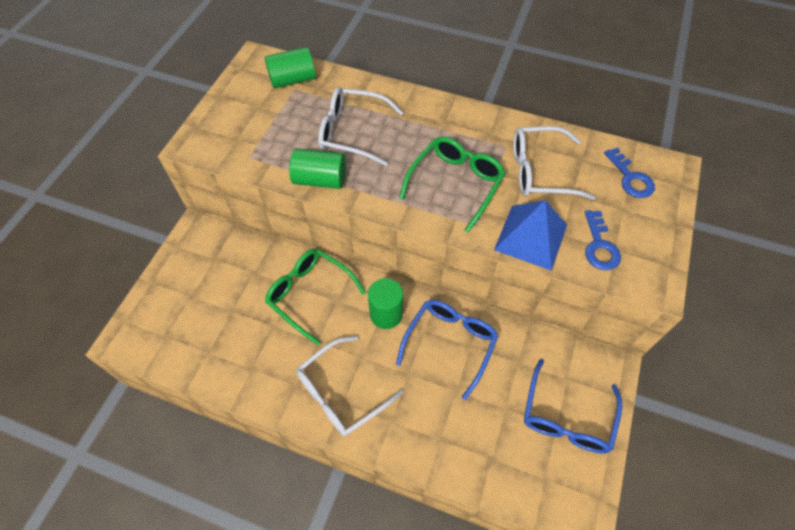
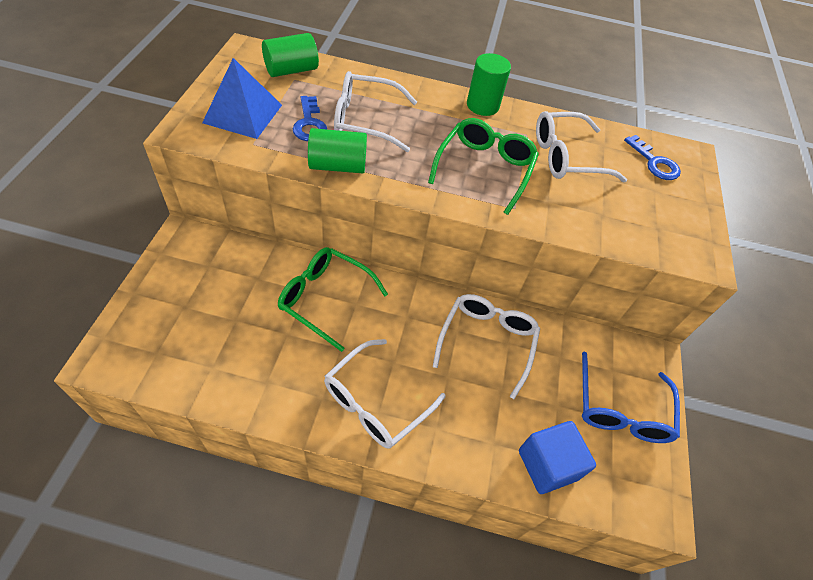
camera: 15 degrees left, 5 degrees down
green cylinder [368,278,403,329] -> green cylinder moved to [467,53,511,116]
blue glasses [396,300,498,400] -> white glasses [433,294,540,399]
blue pyramid [494,200,567,271] -> blue pyramid moved to [202,58,282,139]
blue key [585,210,621,270] -> blue key moved to [292,96,327,141]
none -> blue cube [519,421,596,494]

